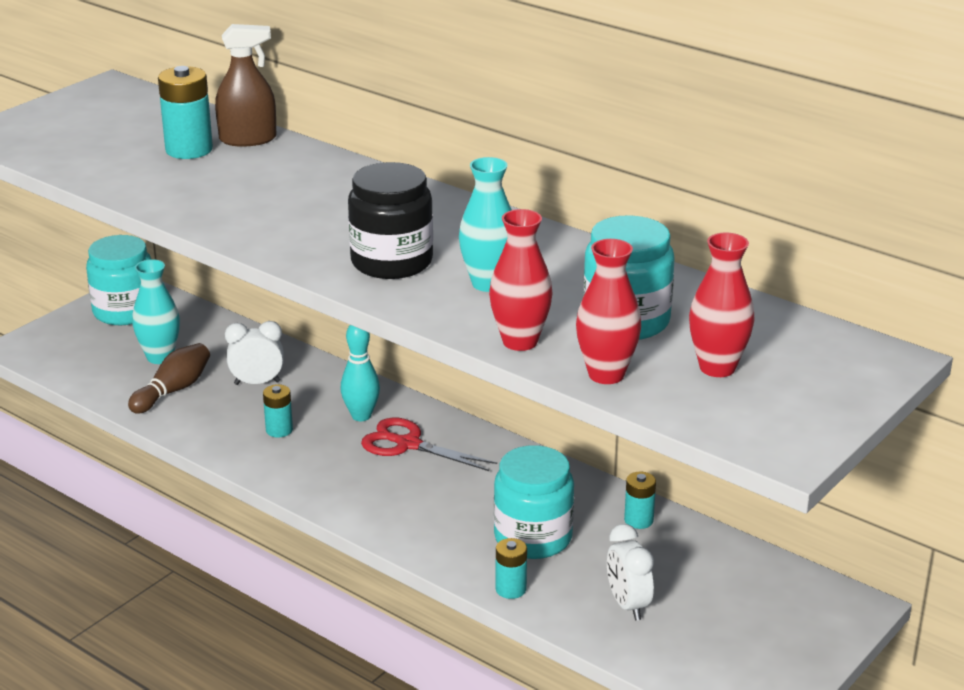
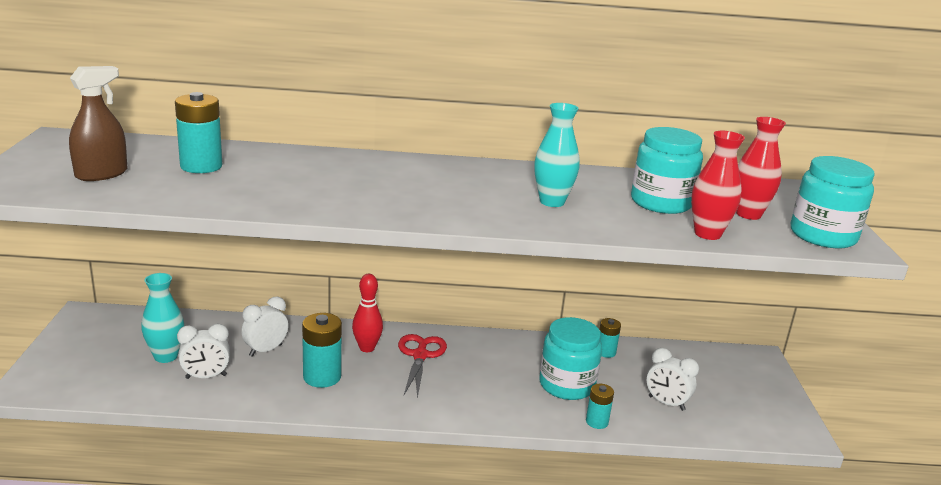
camera: 40 degrees left, 5 degrees down
turquoise jar [86,235,151,325] -> turquoise jar moved to [791,156,874,248]
brown bowling pin [128,343,210,414] -> white clock [177,324,230,379]
brown spray bottle [215,24,276,147] -> brown spray bottle moved to [69,66,127,181]
turquoise battery [263,384,293,438] -> turquoise battery [302,313,342,388], size x1.71
turquoise bowling pin [340,325,380,421] -> red bowling pin [352,274,383,352]
black jar [348,162,433,279] -> none
red scissors [361,417,497,471] -> red scissors turned 105 degrees clockwise [398,334,447,399]
red vase [489,209,552,351] -> none

